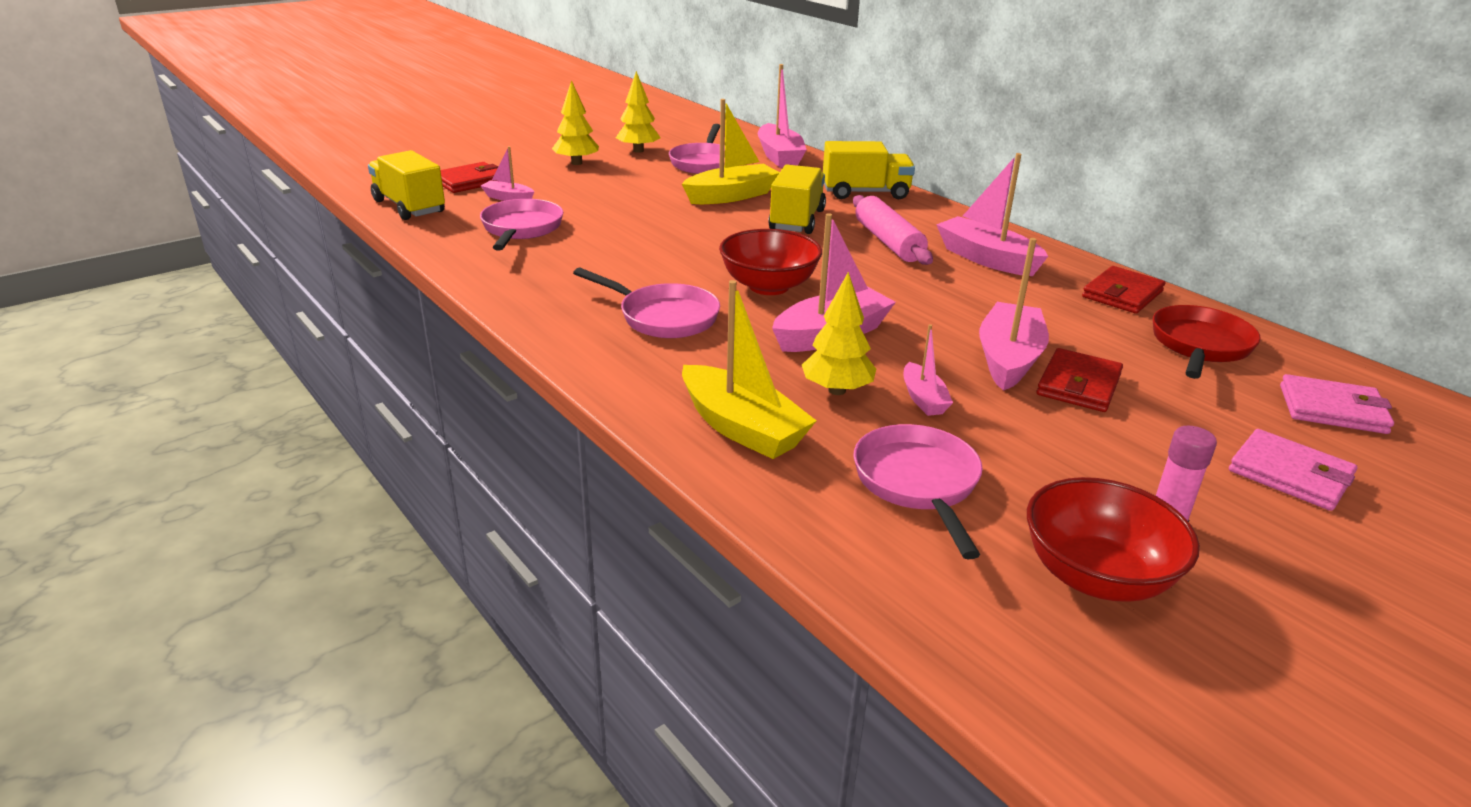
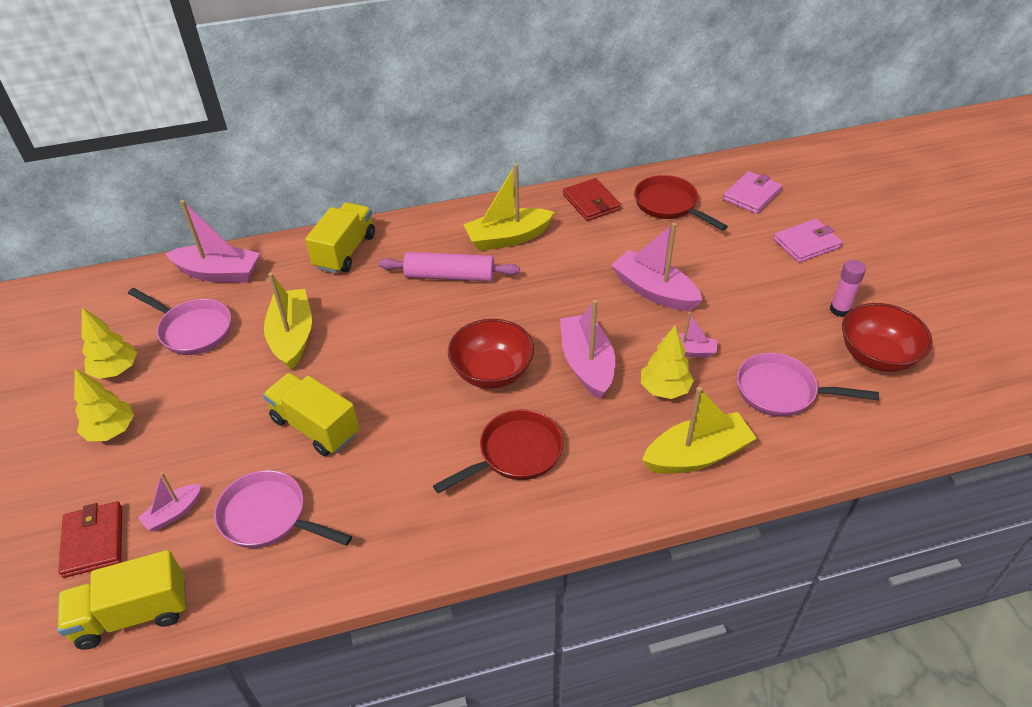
camera: 65 degrees left, 15 degrees up
pink pan [573,268,720,338] -> red pan [433,409,563,493]
yellow truck [768,165,826,234] -> yellow truck moved to [263,373,359,456]
pink boat [936,153,1048,276] -> yellow boat [463,163,554,251]
red wallet [1036,348,1123,412] -> none

